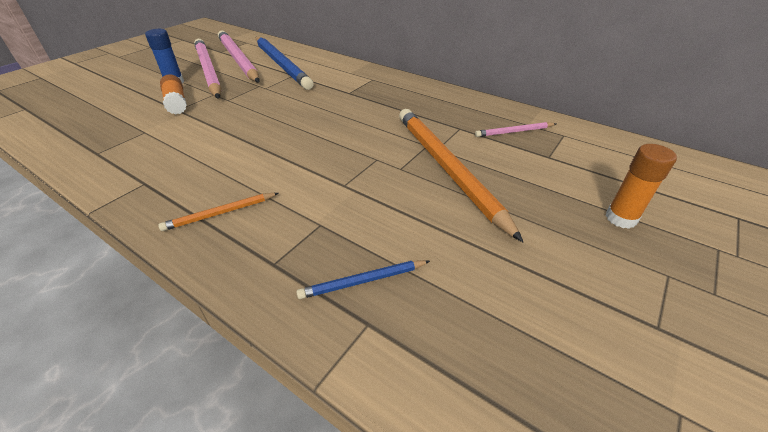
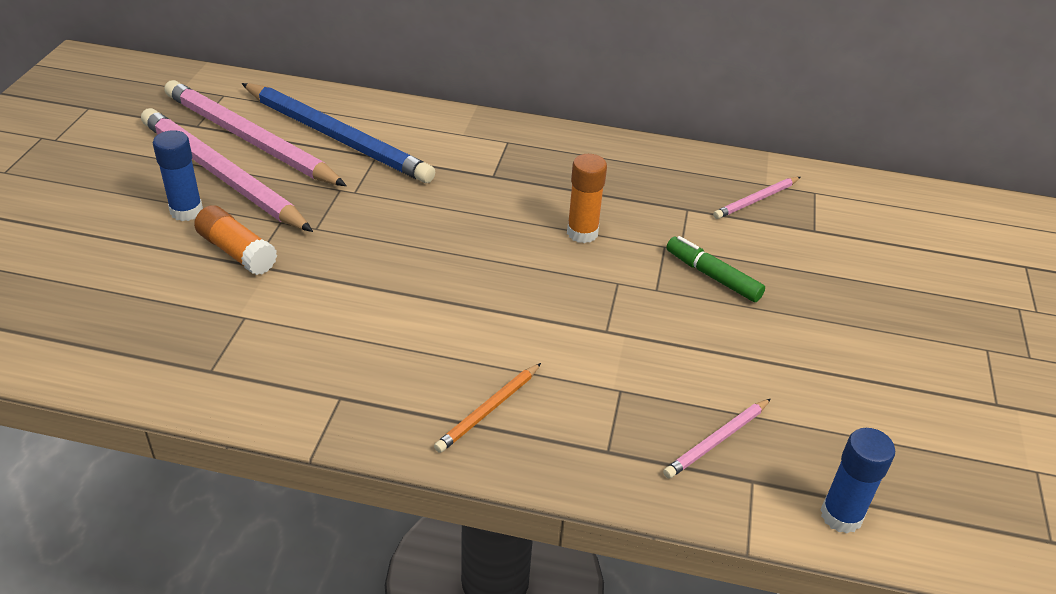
camera: 25 degrees left, 0 degrees up
blue pencil [297,260,430,299] -> pink pencil [663,399,771,479]
orange pencil [399,109,523,242] -> green marker [666,236,765,302]
orange glue stick [606,144,677,229] -> orange glue stick moved to [567,154,607,243]
none -> blue glue stick [821,428,895,534]

